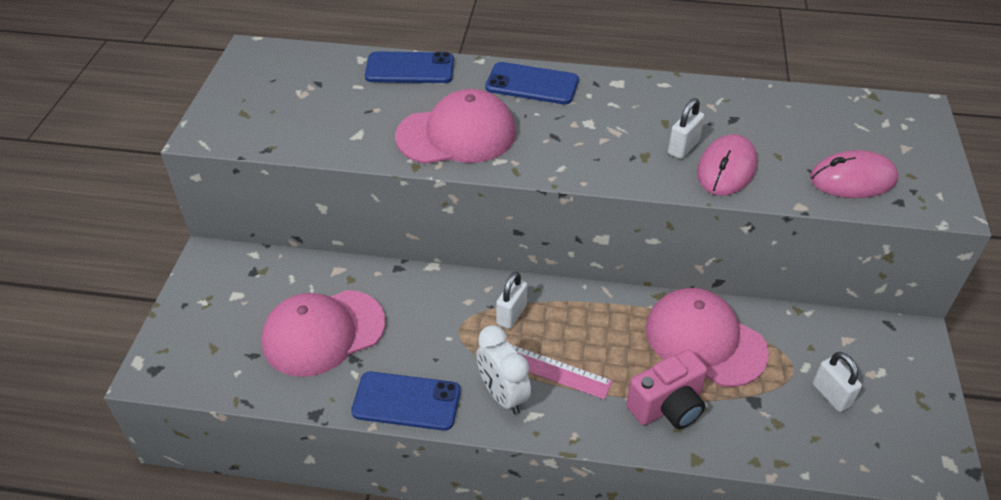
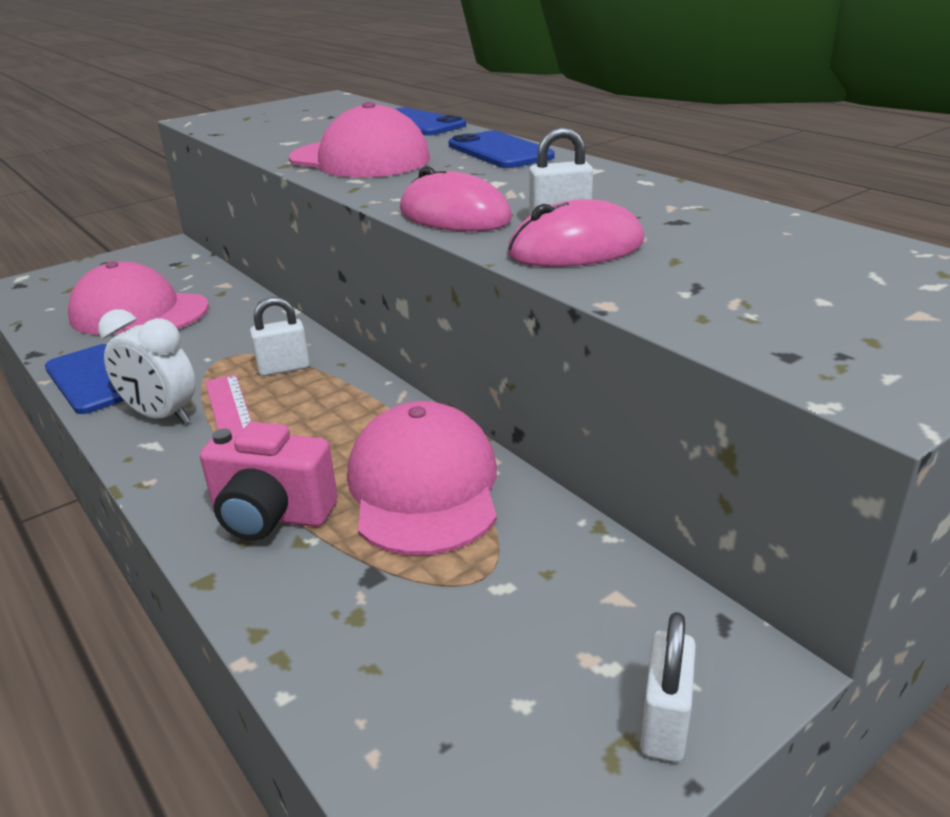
camera: 45 degrees right, 15 degrees down
white clock [477,325,531,414] -> white clock turned 75 degrees counterclockwise [98,309,196,424]
pink mouse [810,150,898,198] -> pink mouse moved to [400,166,512,231]
white padlock [813,352,862,412] -> white padlock moved to [640,612,696,762]

